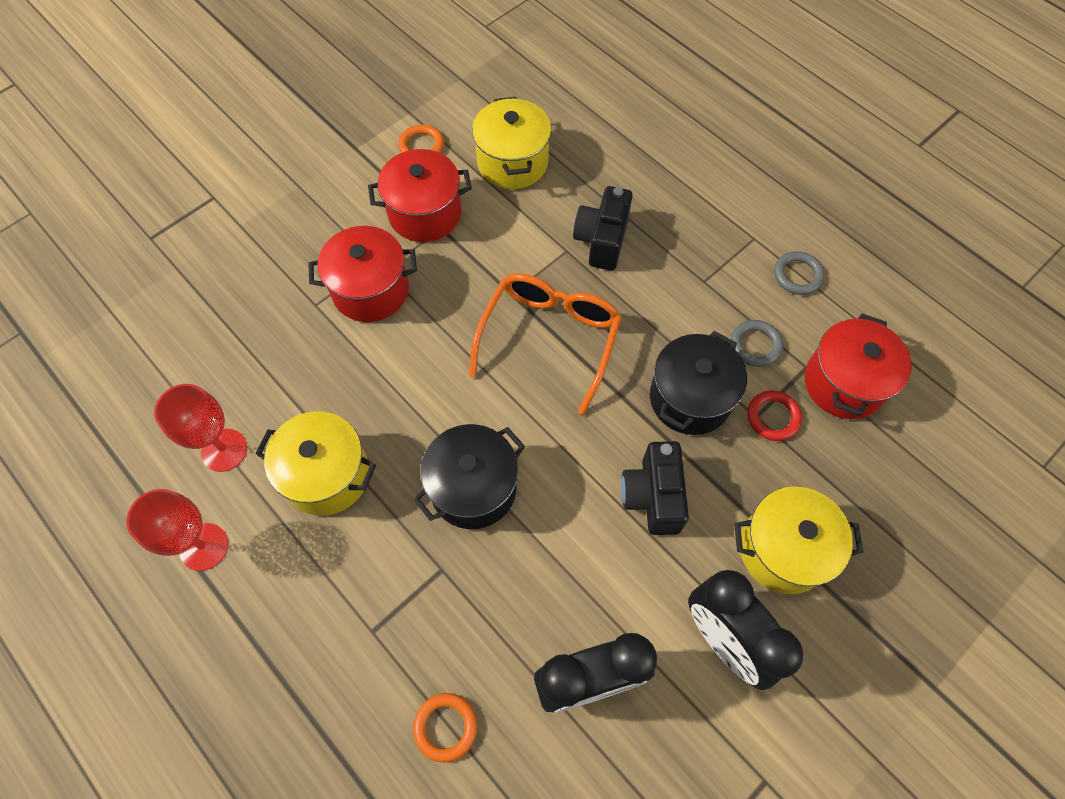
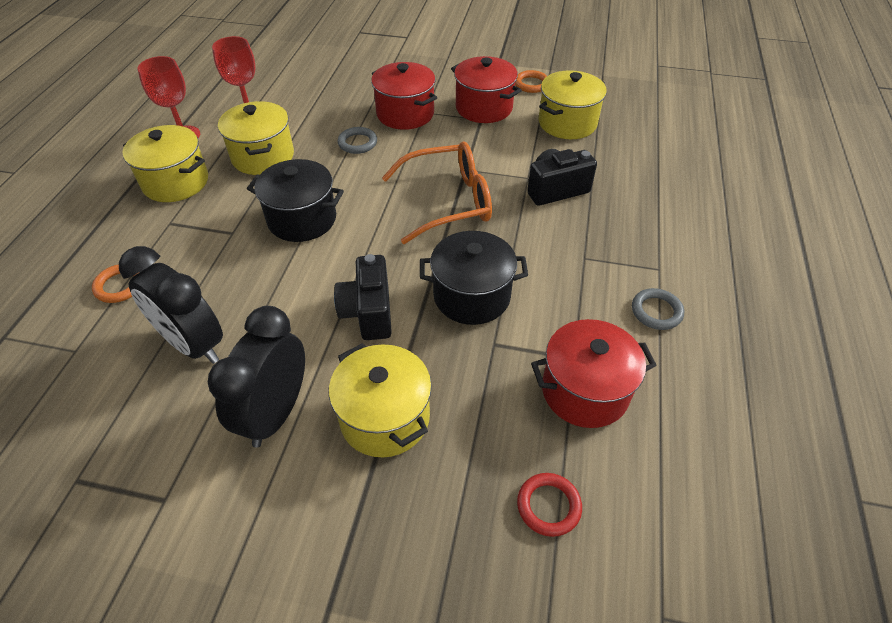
camera: 55 degrees right, 15 degrees down
black camera [621,441,689,535] -> black camera turned 60 degrees counterclockwise [334,254,392,340]
grey ring [731,320,783,367] -> grey ring moved to [338,127,377,154]
red ring [747,390,802,441] -> red ring moved to [517,473,582,537]
none -> yellow pot [123,125,208,202]

